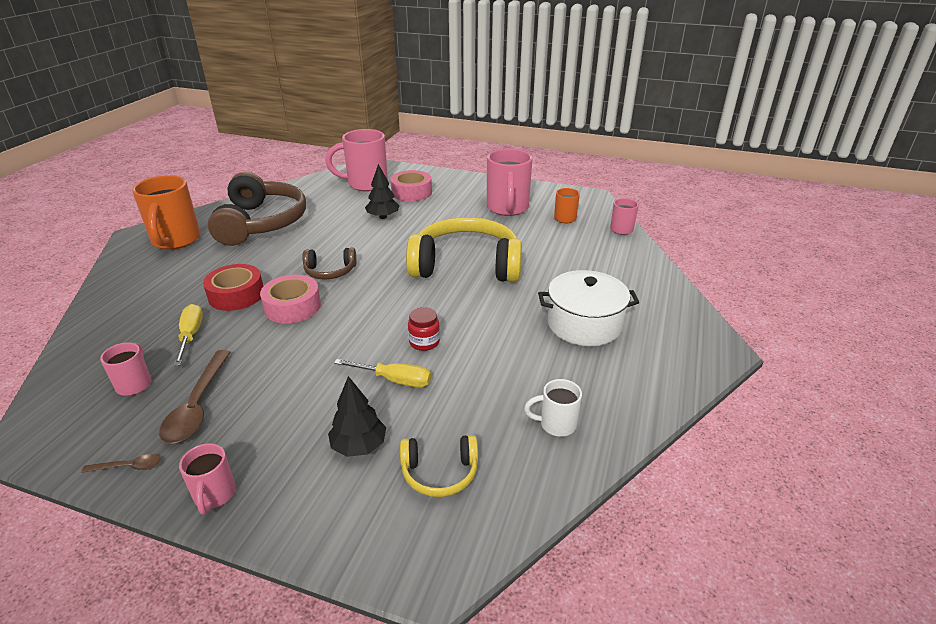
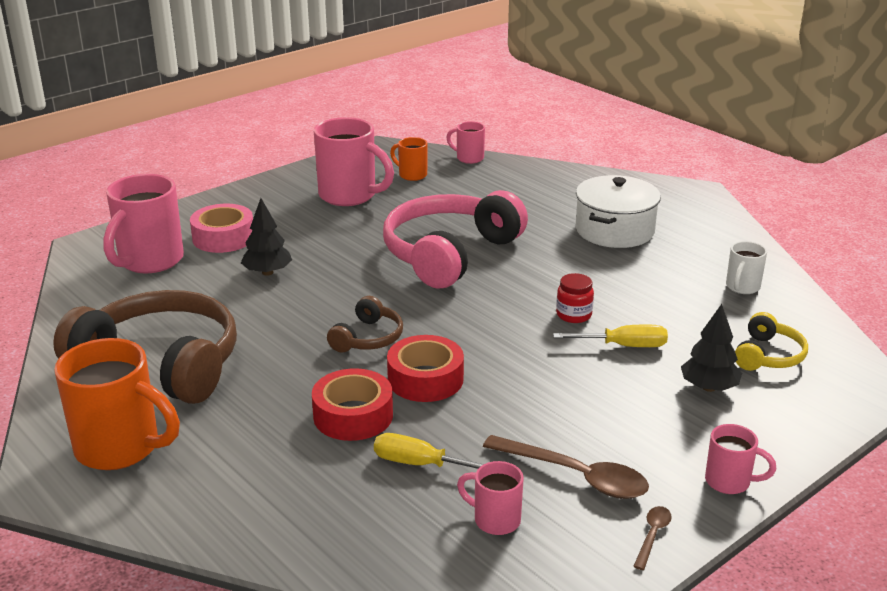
camera: 60 degrees left, 5 degrees down
pink tape [260,275,321,323] -> red tape [387,335,464,402]
yellow screwdriver [334,359,431,388] -> yellow screwdriver turned 45 degrees clockwise [553,325,668,347]
yellow headphones [406,217,522,282] -> pink headphones [383,190,528,289]

